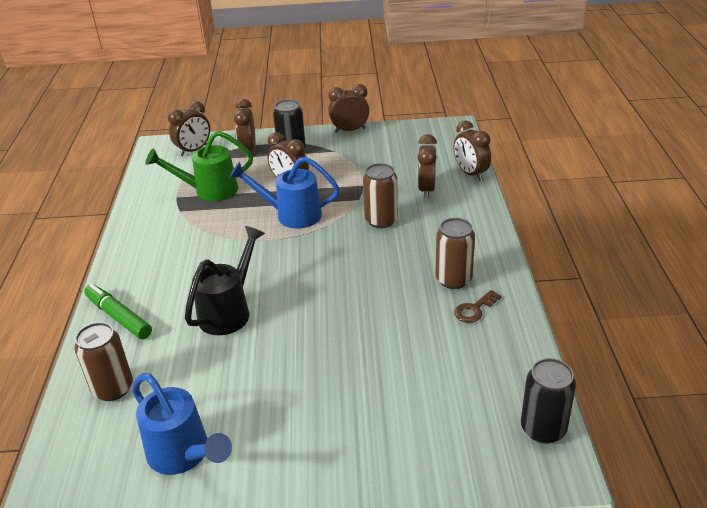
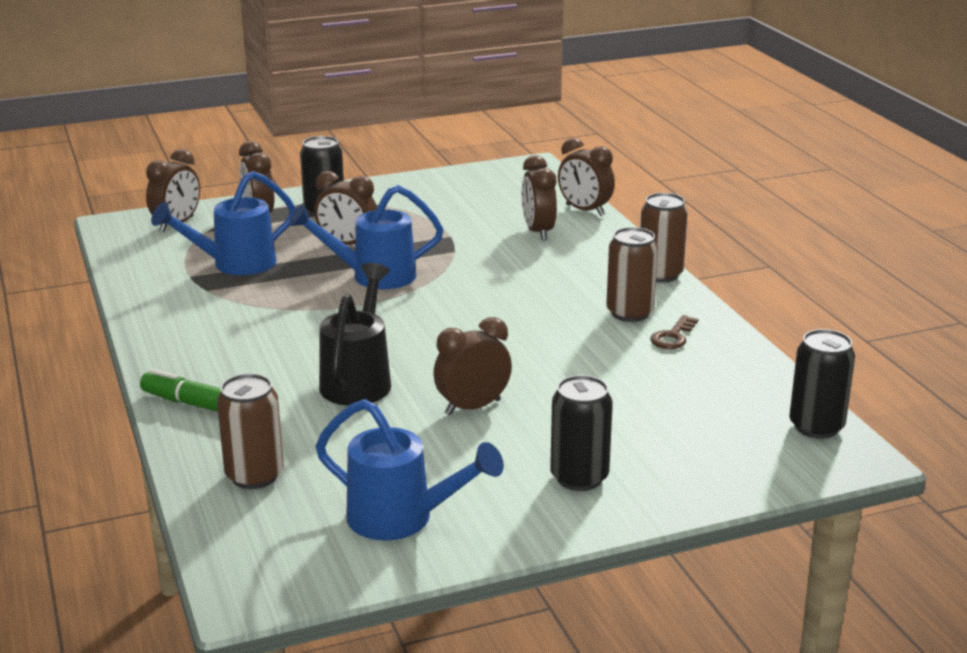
camera: 20 degrees left, 10 degrees down
green watering can [145,131,253,201] -> blue watering can [151,171,296,275]
brown clock [328,84,370,133] -> brown clock moved to [433,317,512,415]
brown can [363,163,398,228] -> brown can moved to [640,193,688,283]
none -> black can [550,375,613,491]

